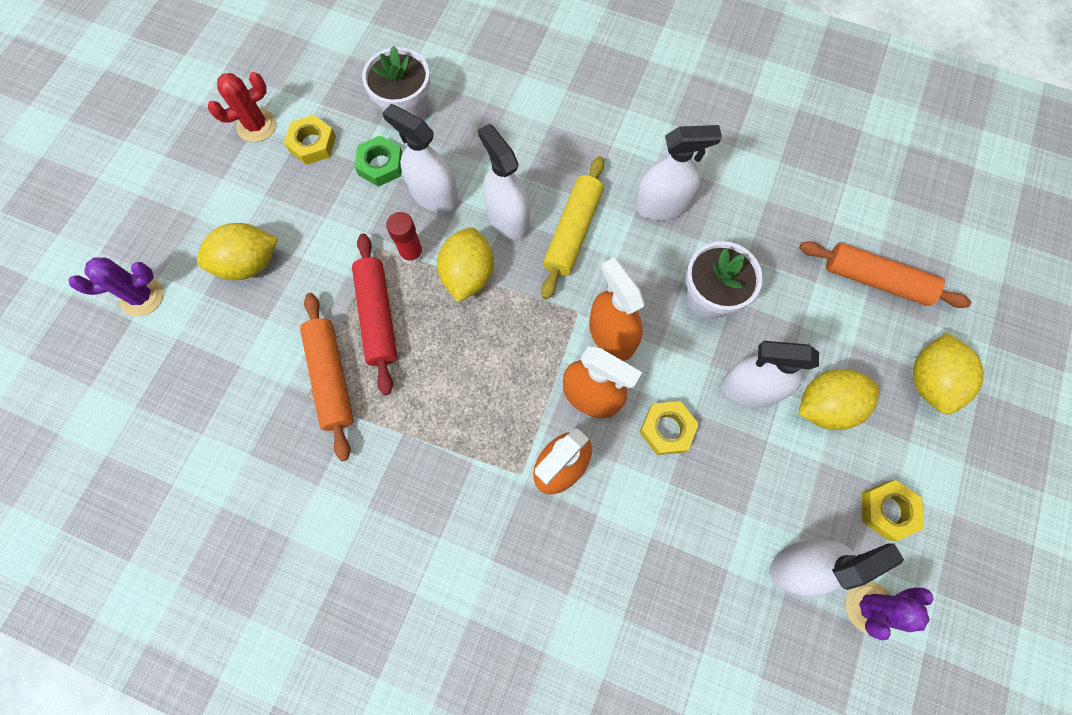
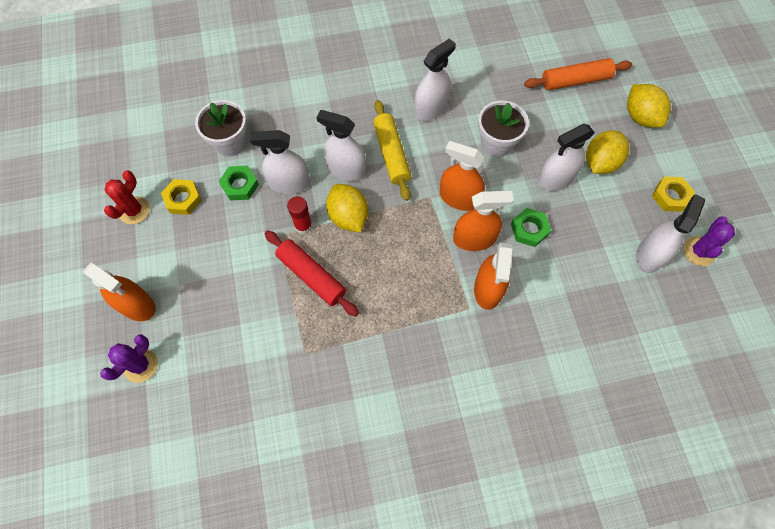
camera: 35 degrees left, 5 degrees down
yellow lemon [197,223,278,280] -> none
orange rolling pin [300,293,354,461] -> none
yellow nut [640,401,699,455] -> green nut [511,208,551,247]
none -> orange spray bottle [83,263,156,321]

